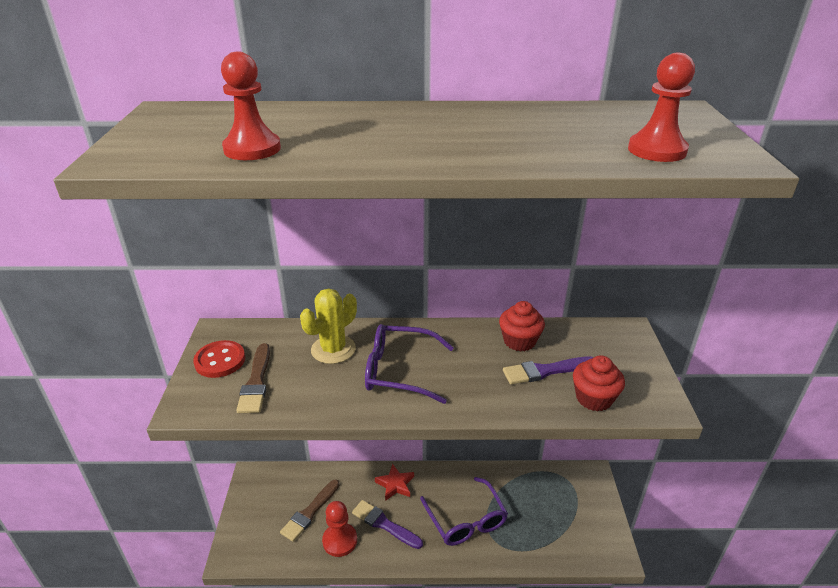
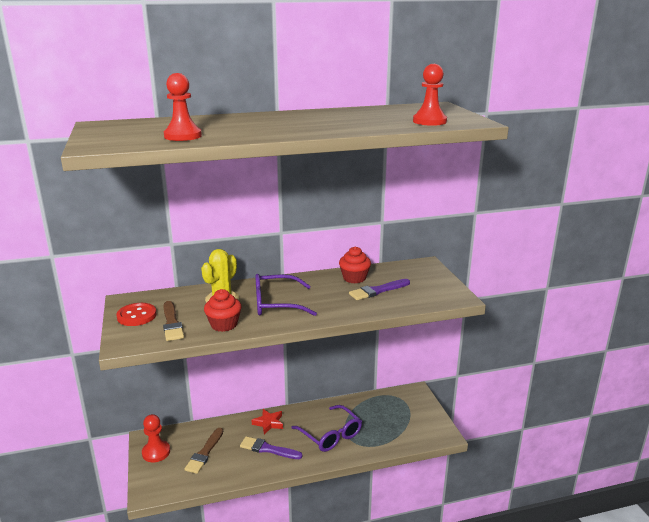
camera: 15 degrees left, 10 degrees down
red pawn [322,501,357,557] -> red pawn moved to [142,414,170,462]
red cupcake [573,355,625,411] -> red cupcake moved to [204,289,242,332]

